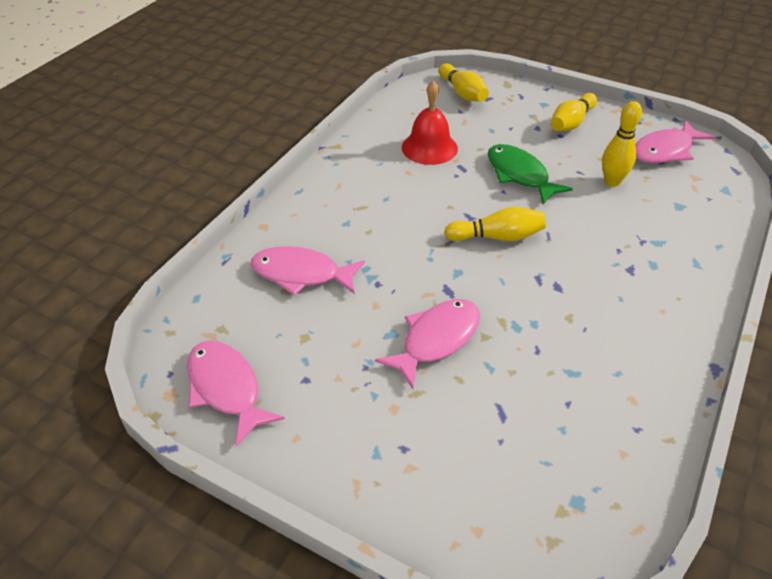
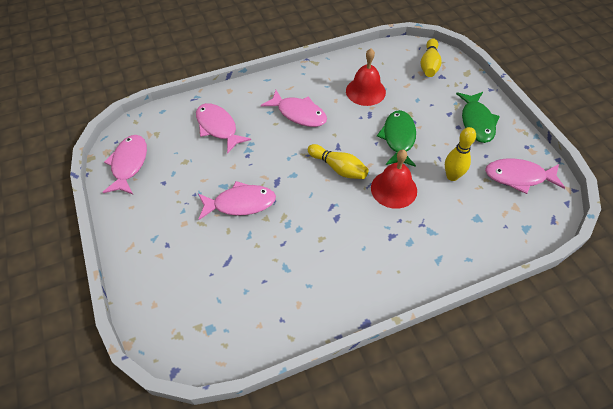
camera: 40 degrees right, 10 degrees up
yellow bowling pin [551,93,597,131] -> green fish [456,92,500,143]
none -> pink fish [261,90,327,127]
none -> red bell [371,150,417,209]

